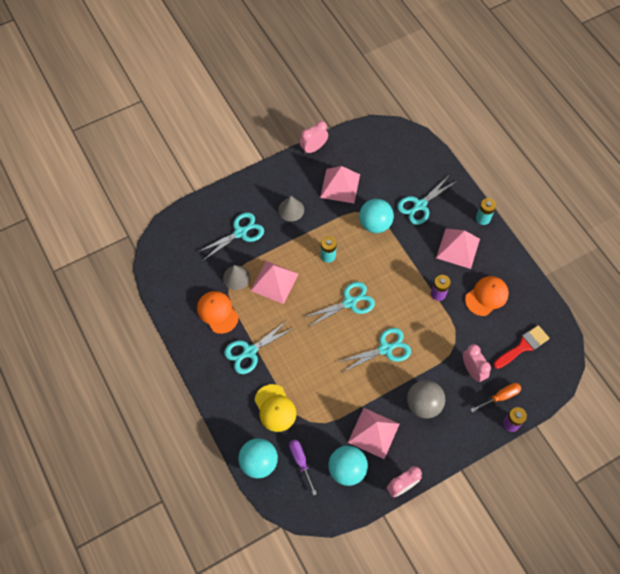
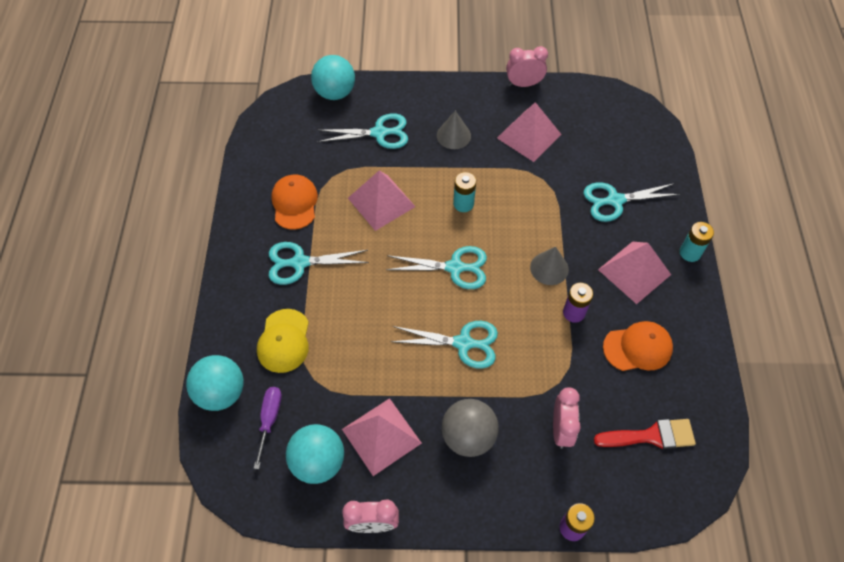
camera: 30 degrees right, 5 degrees down
grey cone [223,265,250,290] -> grey cone moved to [530,247,569,285]
turquoise ball [359,199,394,233] -> turquoise ball moved to [311,55,355,100]
orange screwdriver [470,383,521,412] -> none

